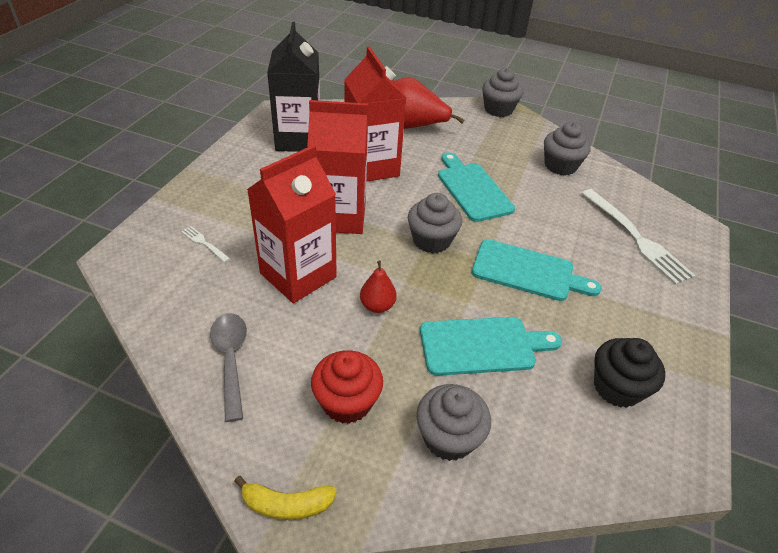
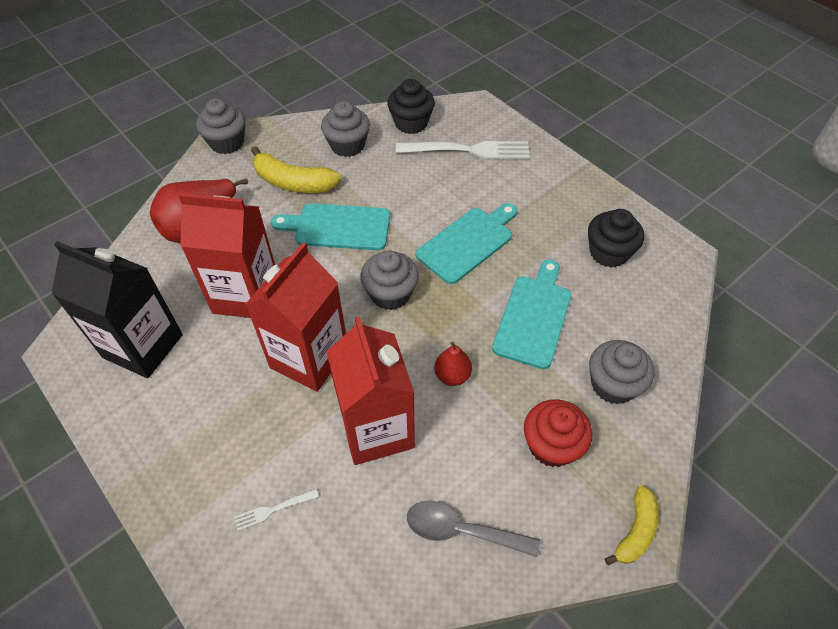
camera: 60 degrees left, 10 degrees up
none -> yellow banana [251,146,341,193]
none -> black cupcake [387,79,435,134]

